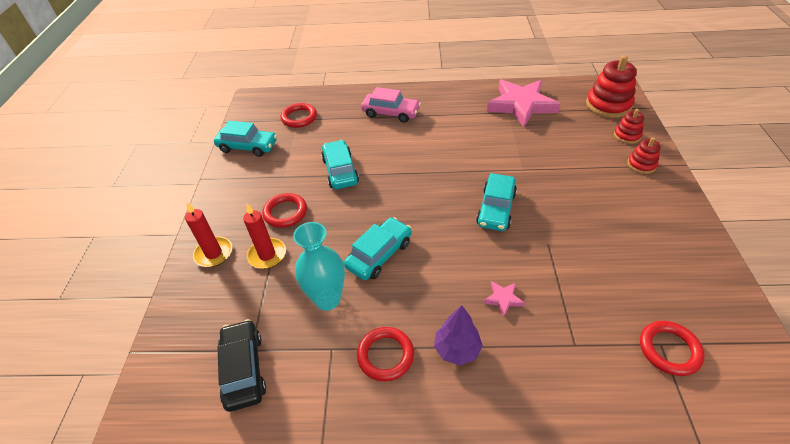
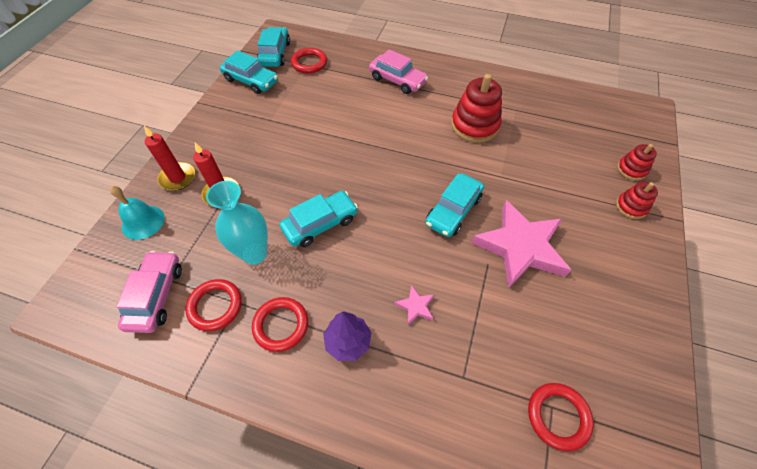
camera: 15 degrees right, 10 degrees up
black car [218,319,266,412] -> pink car [116,251,182,333]
red ring [262,193,307,228] -> red ring moved to [185,279,242,331]
turquoise car [321,140,359,189] -> turquoise car moved to [257,27,290,67]
pink star [487,80,560,127] -> pink star moved to [471,200,571,289]
red stacking toy [586,55,637,118] -> red stacking toy moved to [451,74,502,143]
none -> turquoise bell [110,186,165,240]

